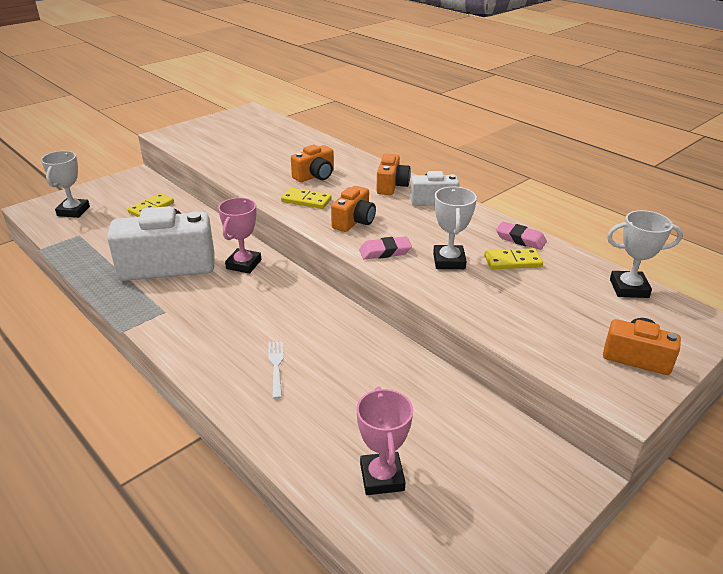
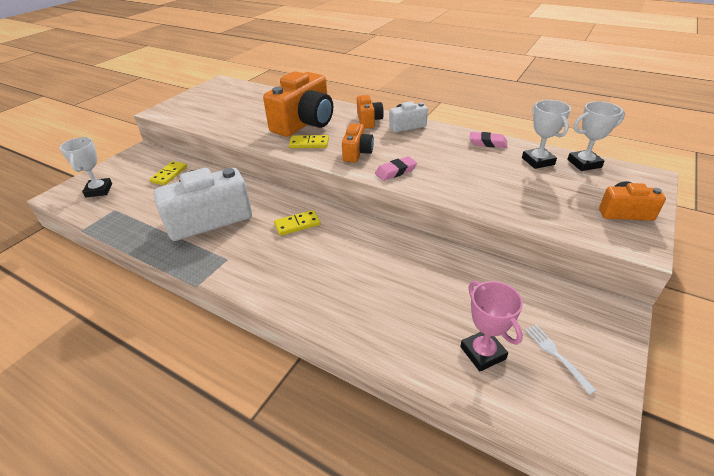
camera: 15 degrees left, 5 degrees up
pink trophy [218,198,261,274] -> none
white fork [268,341,284,399] -> white fork moved to [525,325,597,395]
orange camera [291,144,334,182] -> orange camera [263,71,333,137], size x1.94
white trophy [433,186,477,269] -> white trophy moved to [522,100,571,169]
yellow domino [484,248,543,269] -> yellow domino moved to [274,210,321,236]

